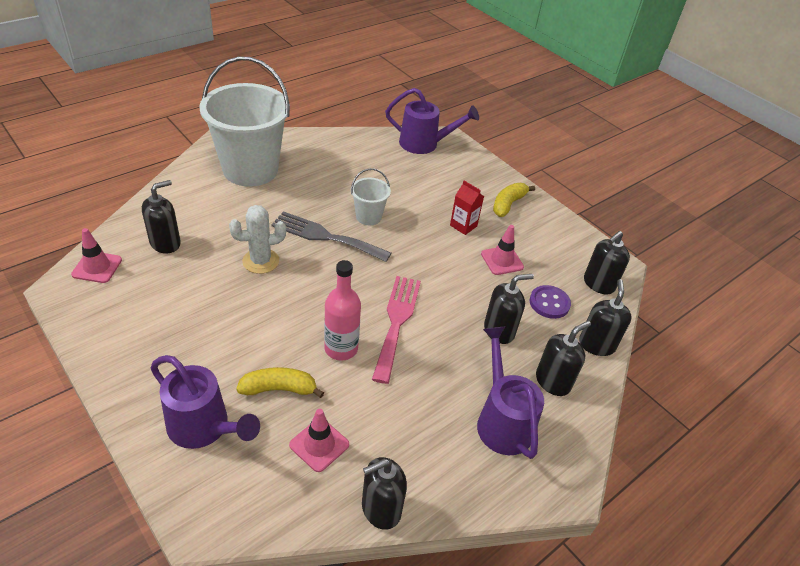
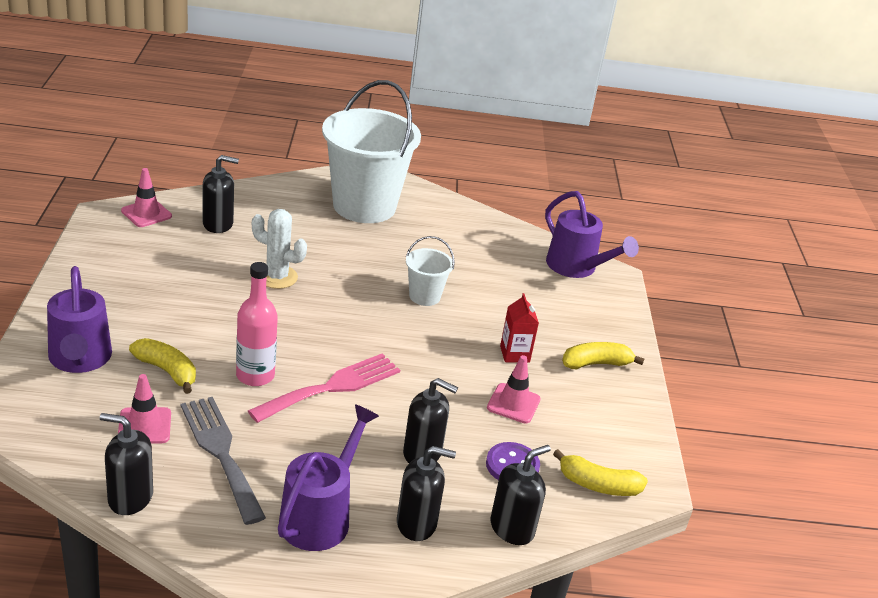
camera: 40 degrees right, 10 degrees down
grey fork [271,211,391,262] -> grey fork moved to [181,397,266,525]
black soap dispenser [584,231,630,294] -> yellow banana [553,449,648,496]

